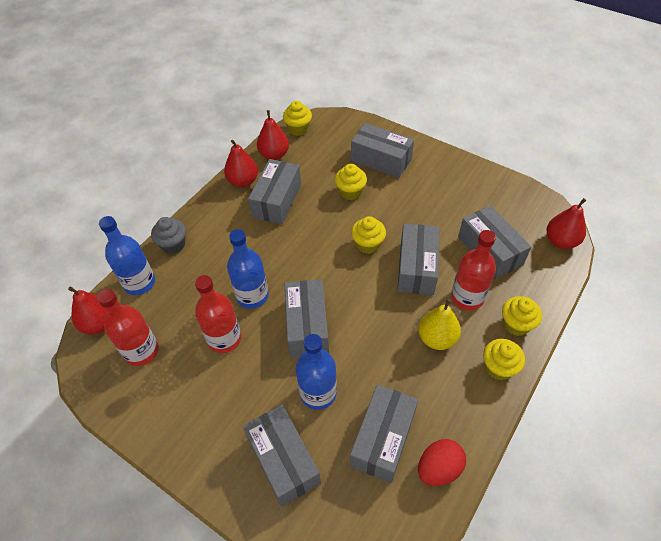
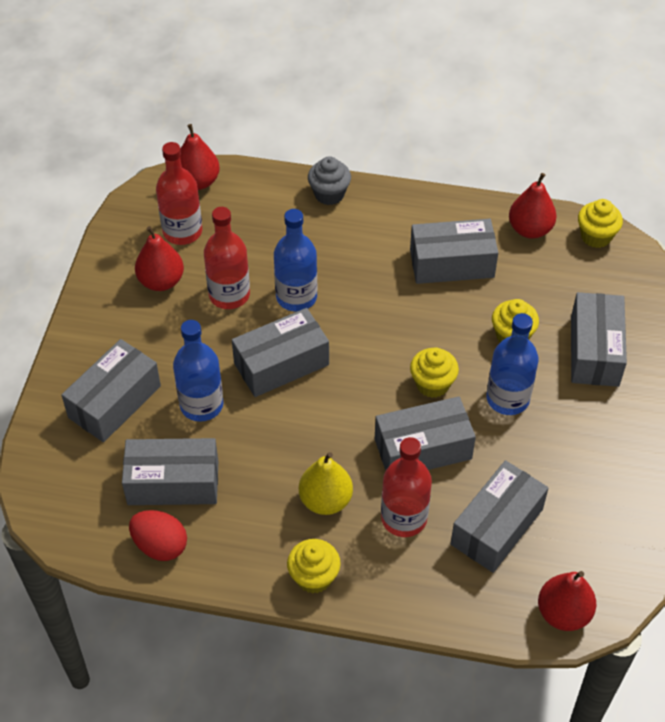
camera: 65 degrees right, 0 degrees up
blue bottle [99,216,155,295] -> blue bottle moved to [486,313,539,415]
red pear [224,140,258,187] -> red pear moved to [135,226,184,291]
yellow cupcake [502,296,542,336] -> none

